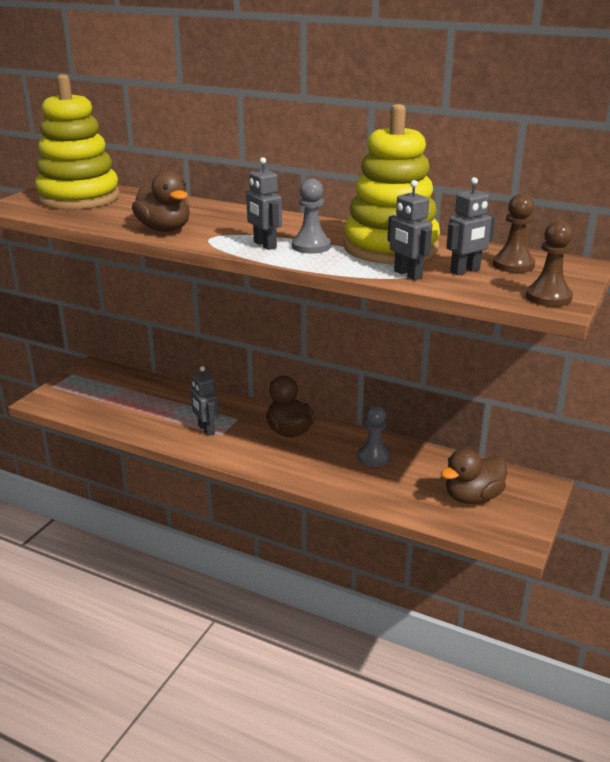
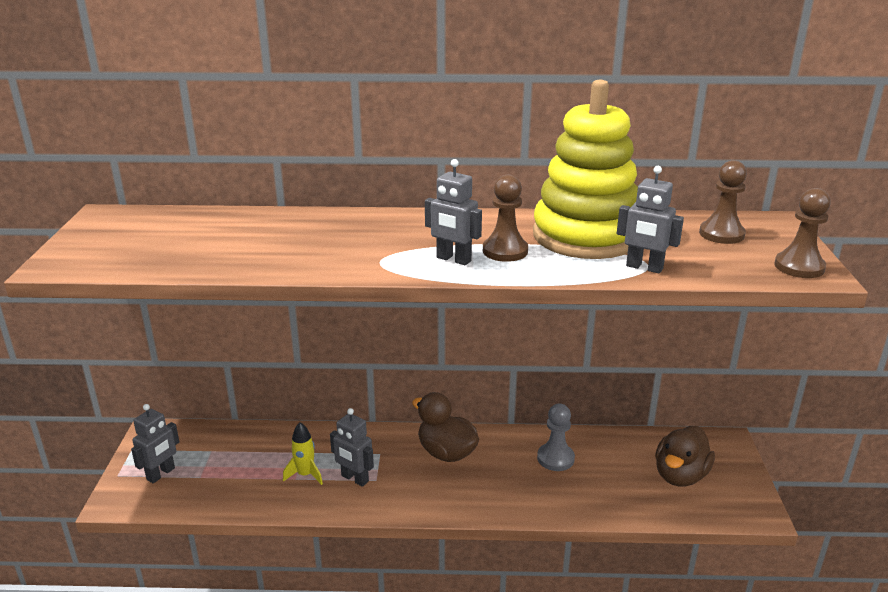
camera: 25 degrees left, 0 degrees up
yellow stacking toy [35,74,120,210] -> none
brown duck [132,170,190,232] -> none
grey pawn [292,178,331,254] -> brown pawn [483,175,528,262]
grey robot [446,177,495,275] -> grey robot moved to [131,404,179,483]
none -> yellow rocket [283,422,323,485]

